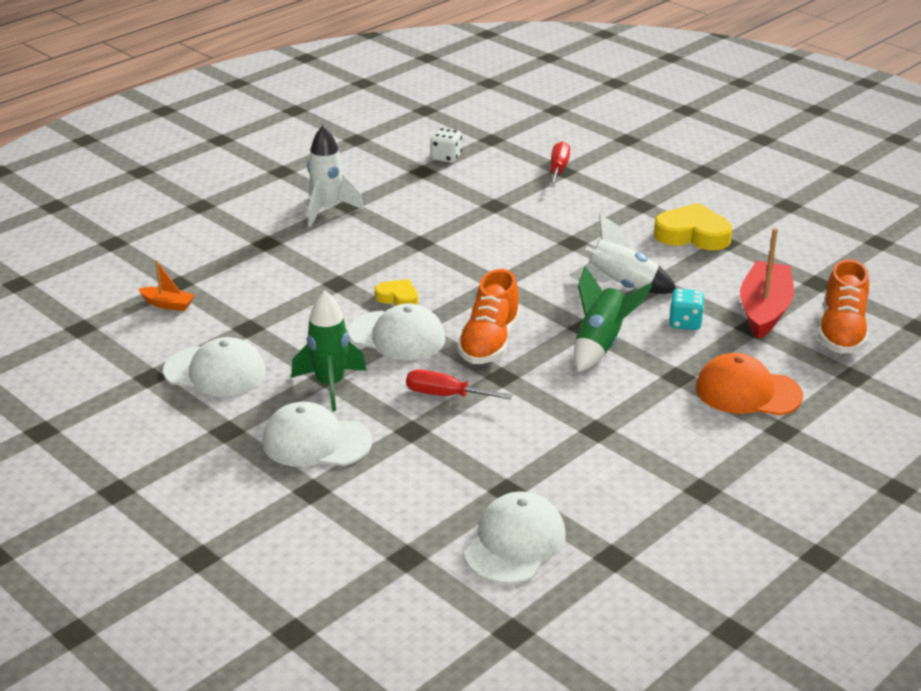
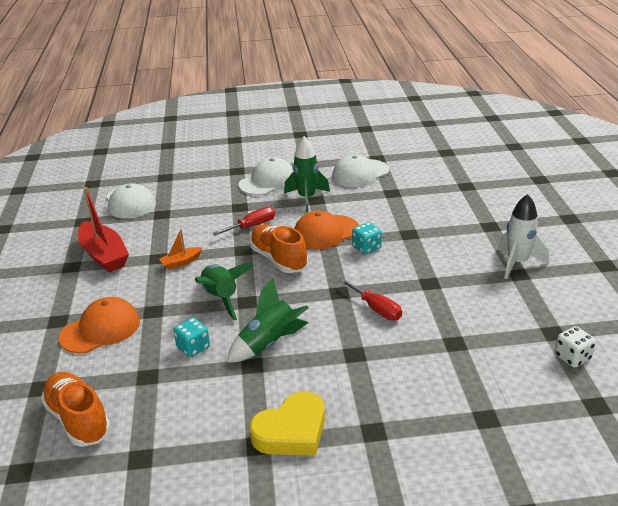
camera: 130 degrees right, 0 degrees up
orange boat [138,260,195,311] -> orange boat moved to [159,229,202,270]
white cap [348,304,445,360] -> orange cap [294,211,359,250]
yellow heart [375,279,418,306] -> turquoise dice [352,222,382,254]
red screwdriver [549,141,570,187] -> red screwdriver moved to [340,279,402,320]
white rocket [569,214,676,294] -> green rocket [227,278,309,363]
red boat [740,228,794,339] -> red boat moved to [78,187,129,272]

